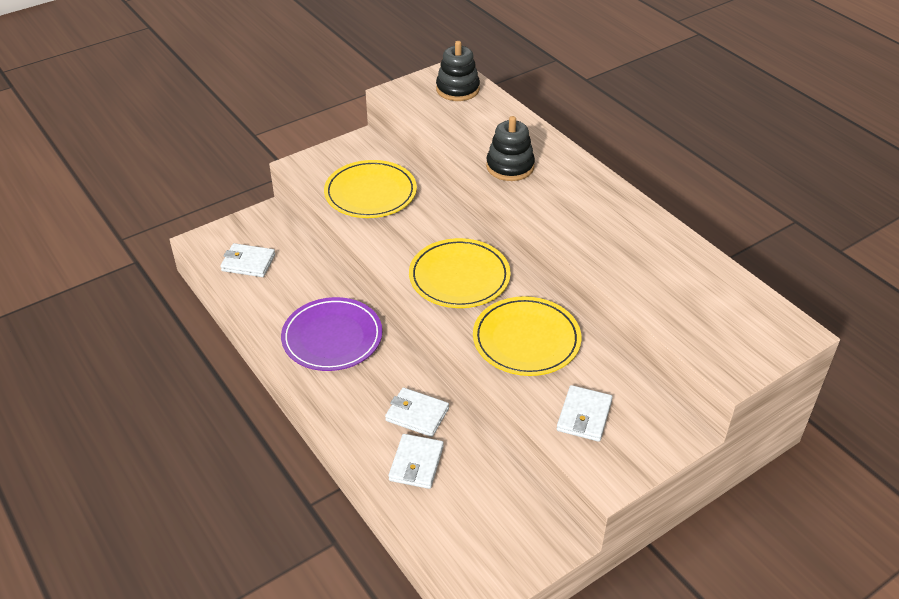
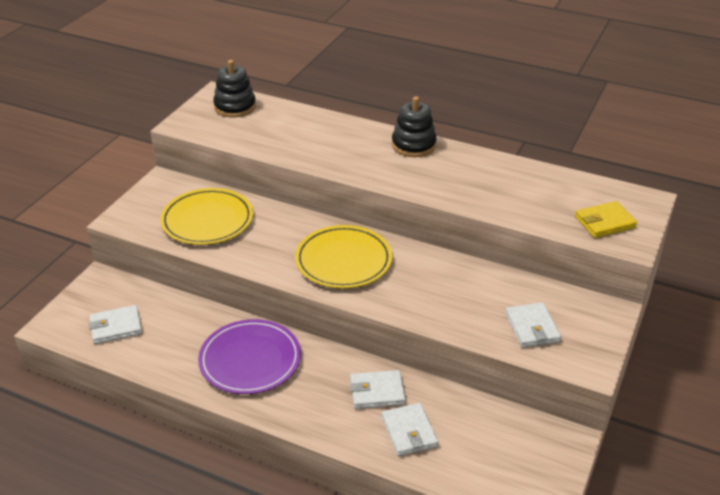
camera: 30 degrees left, 5 degrees down
yellow plate [473,296,581,376] -> none
black stacking toy [486,116,535,181] -> black stacking toy moved to [392,96,437,157]
none -> yellow wallet [575,201,637,238]

